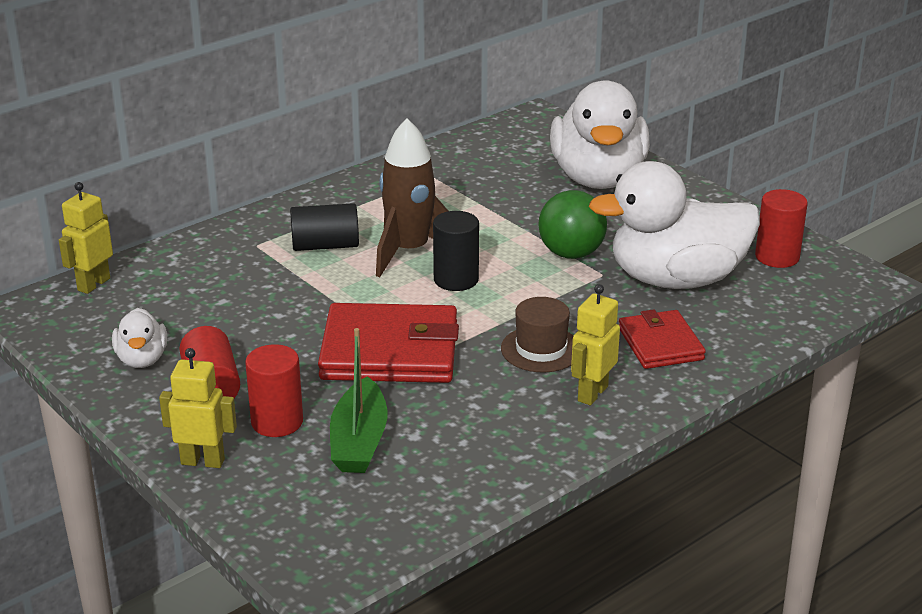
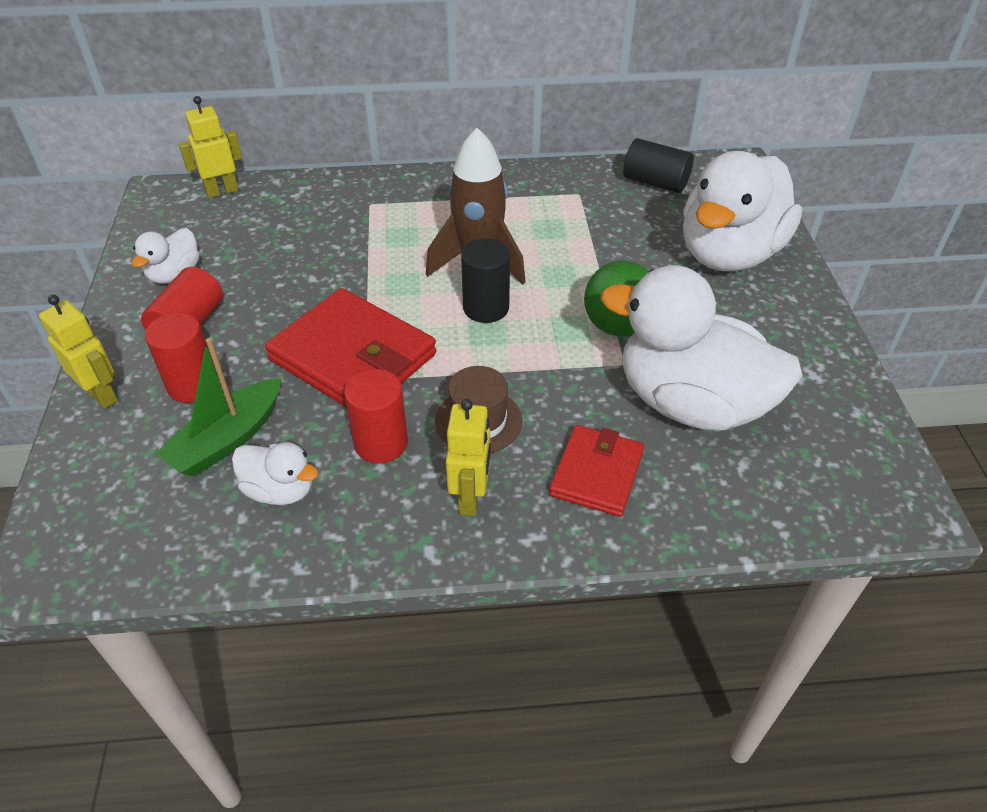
camera: 35 degrees right, 15 degrees up
black cylinder [290,203,359,251] -> black cylinder moved to [623,138,694,193]
yellow robot [571,284,620,405] -> yellow robot turned 120 degrees clockwise [446,399,491,516]
red cylinder [755,189,808,268] -> red cylinder moved to [344,369,408,463]
none -> white duck [232,442,319,505]

